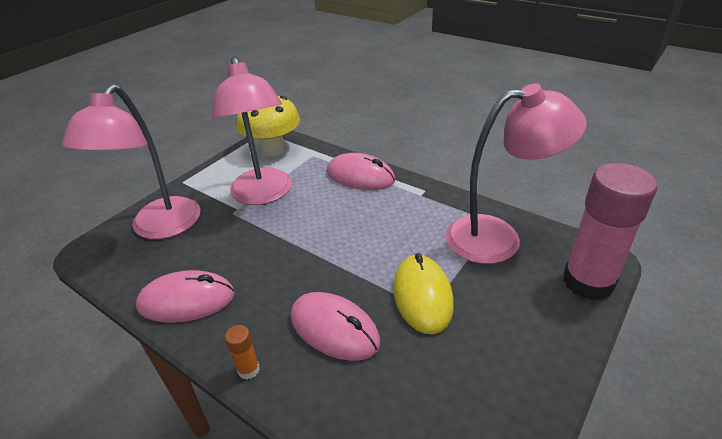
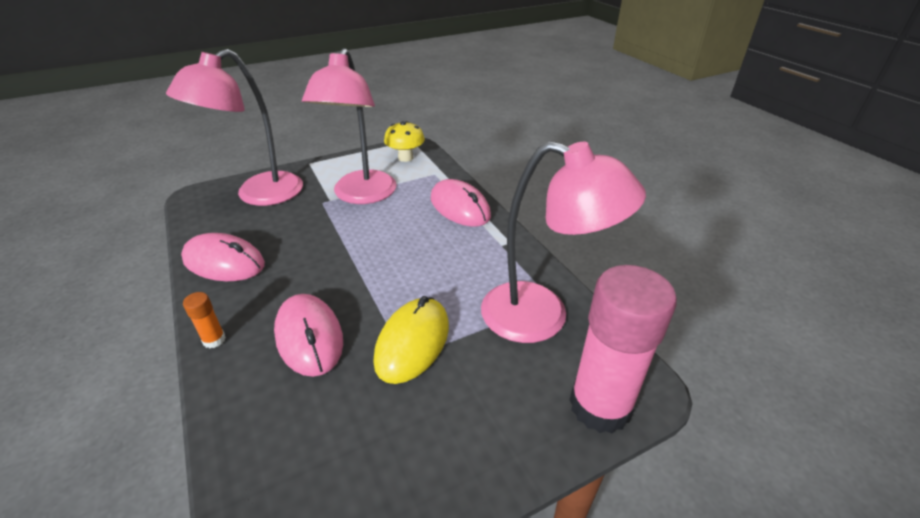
camera: 25 degrees right, 0 degrees up
yellow mushroom [236,96,300,156] -> yellow mushroom [384,121,425,162], size x0.64

